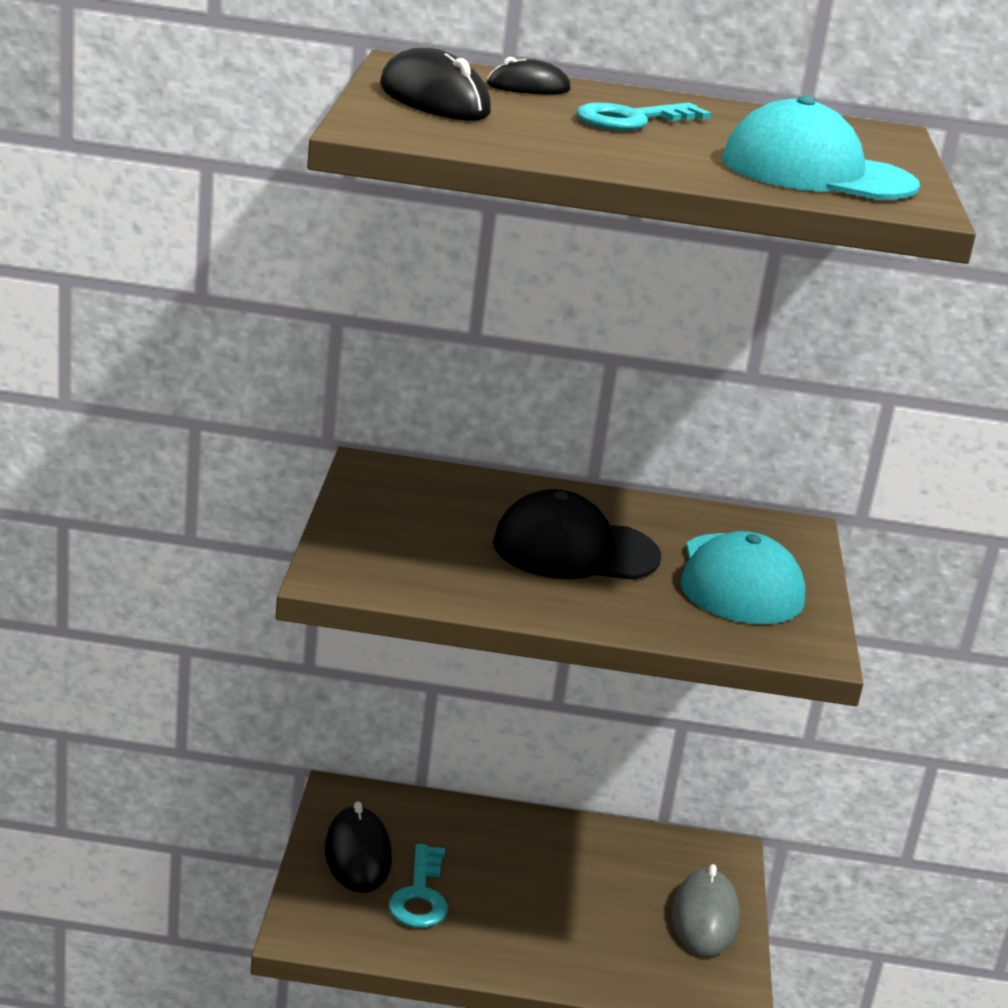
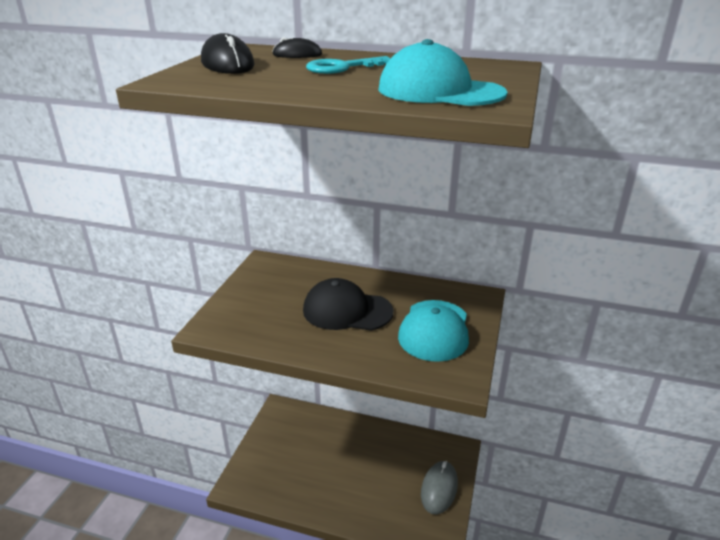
camera: 15 degrees right, 5 degrees up
black mouse [325,801,392,893] -> none
turquoise key [388,844,448,928] -> none

